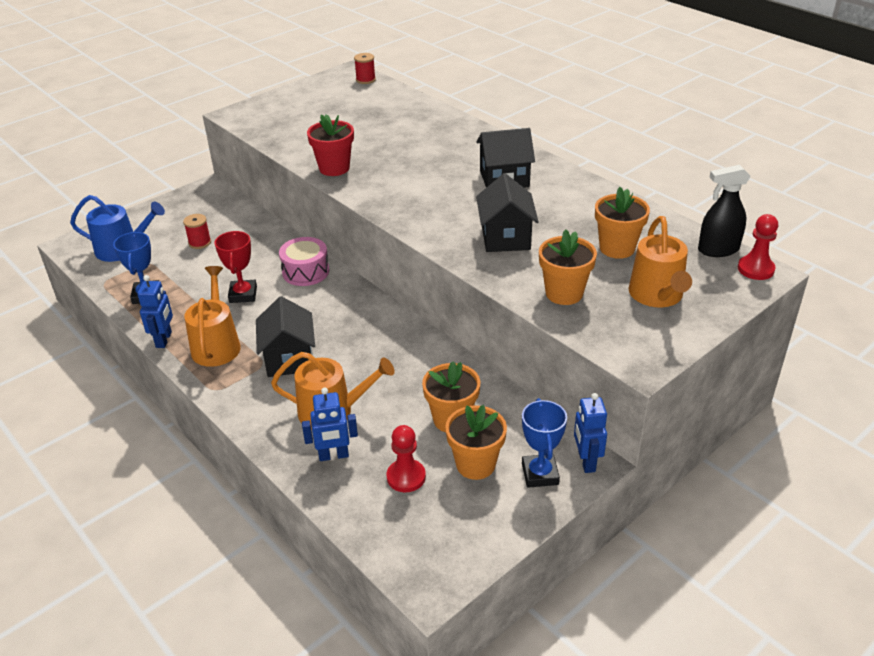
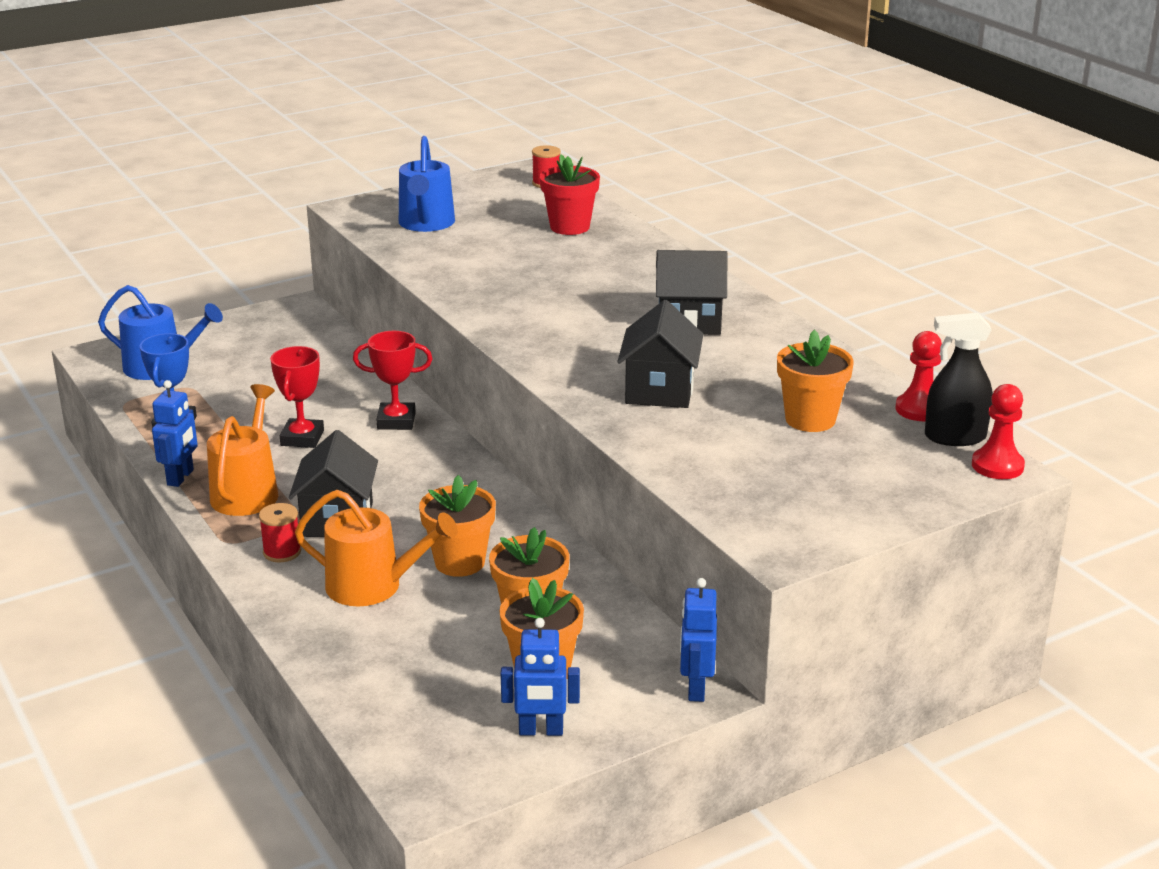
camera: 10 degrees right, 10 degrees down
red spool [183,214,211,249] -> red spool moved to [259,503,301,562]
pink drum [279,237,329,286] -> red trophy [353,331,432,430]
blue robot [302,388,358,461] -> blue robot moved to [501,618,580,736]
red flower pot [307,114,354,176] -> red flower pot moved to [540,154,600,235]
red pawn [387,425,426,492] -> red pawn moved to [896,331,942,421]
blue trophy [522,398,567,488] -> none
orange flower pot [539,229,597,305] -> orange flower pot moved to [419,475,496,577]
orange watering can [628,216,692,307] -> none
none -> blue watering can [399,136,455,232]

